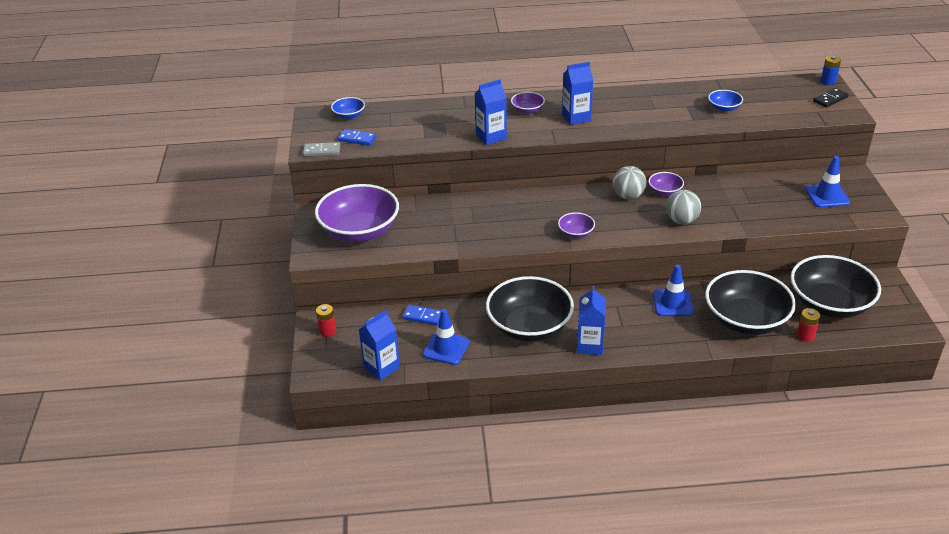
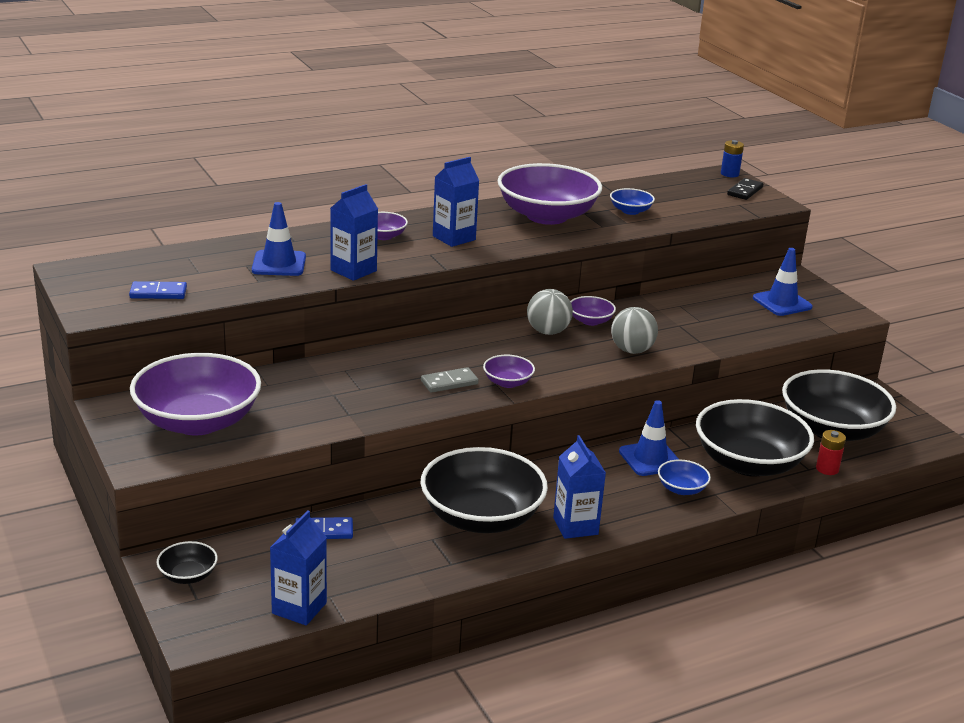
camera: 25 degrees left, 10 degrees down
grey domino [303,142,340,156] -> grey domino moved to [421,367,479,393]
red battery [316,304,336,337] -> black bowl [157,541,218,584]
blue bowl [331,97,365,119] -> blue bowl moved to [658,460,711,495]
blue traffic cone [423,309,470,365] -> blue traffic cone moved to [252,202,306,276]
none -> purple bowl [498,163,602,225]

